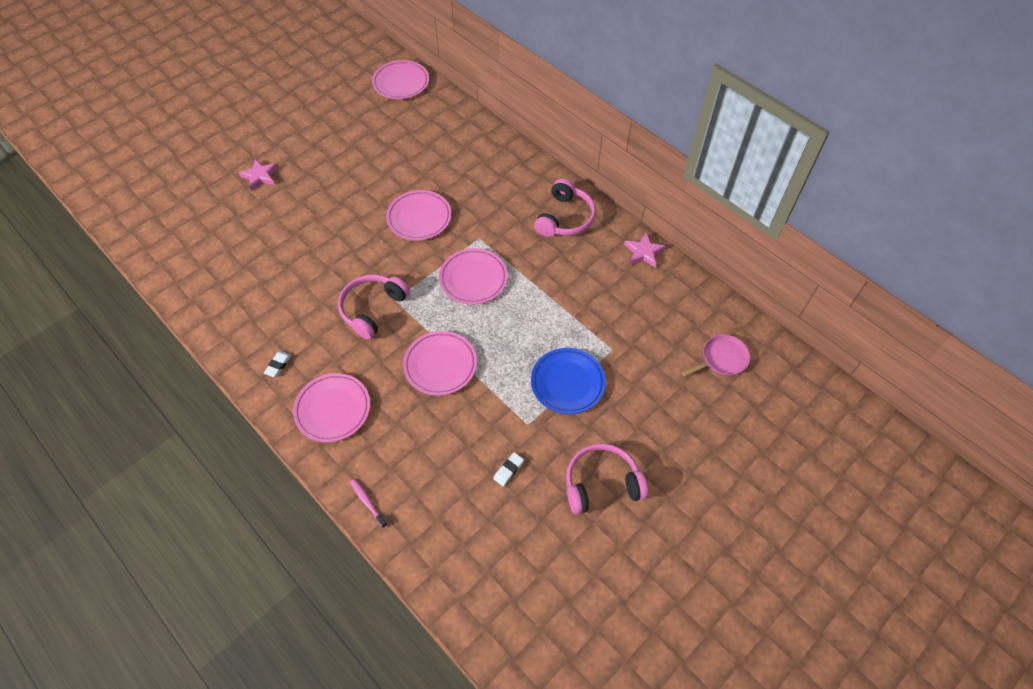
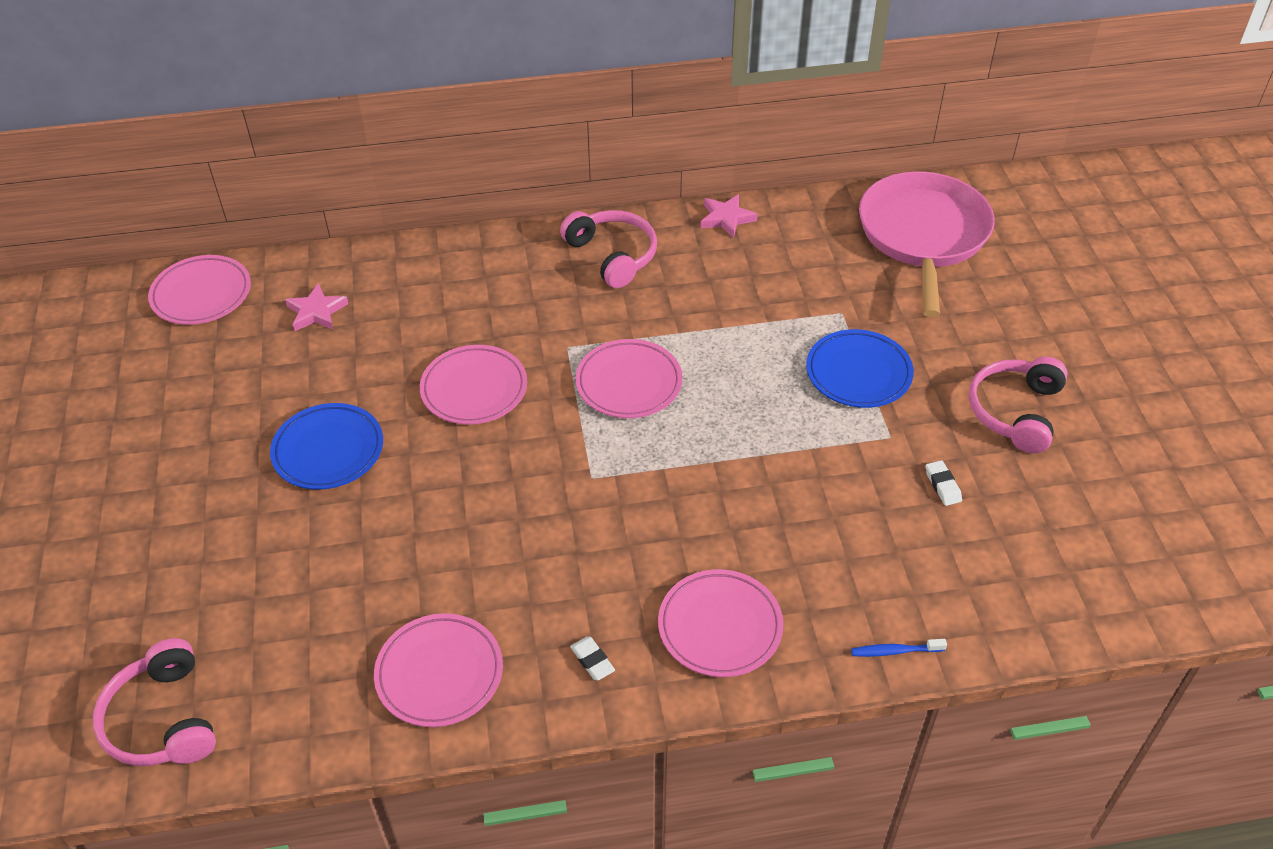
camera: 55 degrees left, 10 degrees down
pink star [239,159,278,191] -> pink star moved to [285,283,349,331]
pink headphones [338,274,410,340] -> pink headphones moved to [93,638,216,766]
pink toothbrush [350,479,387,528] -> blue toothbrush [851,639,947,657]
pink plate [403,331,477,396] -> pink plate moved to [374,613,503,727]
pink pan [682,335,750,376] -> pink pan [859,171,995,317], size x2.20
none -> blue plate [270,403,383,490]

